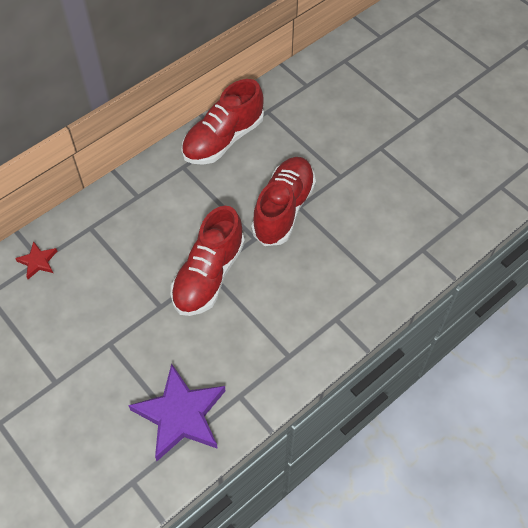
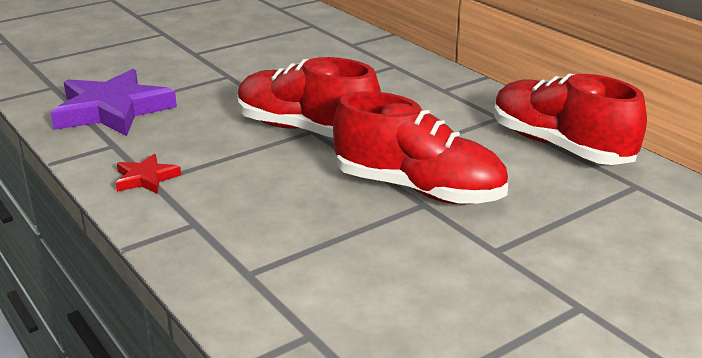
camera: 95 degrees right, 30 degrees down
red star [15,241,57,279] -> red star moved to [116,154,181,194]

